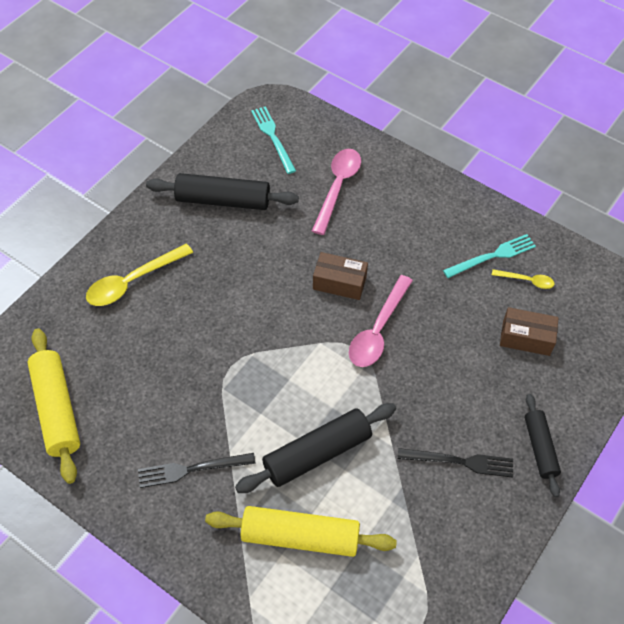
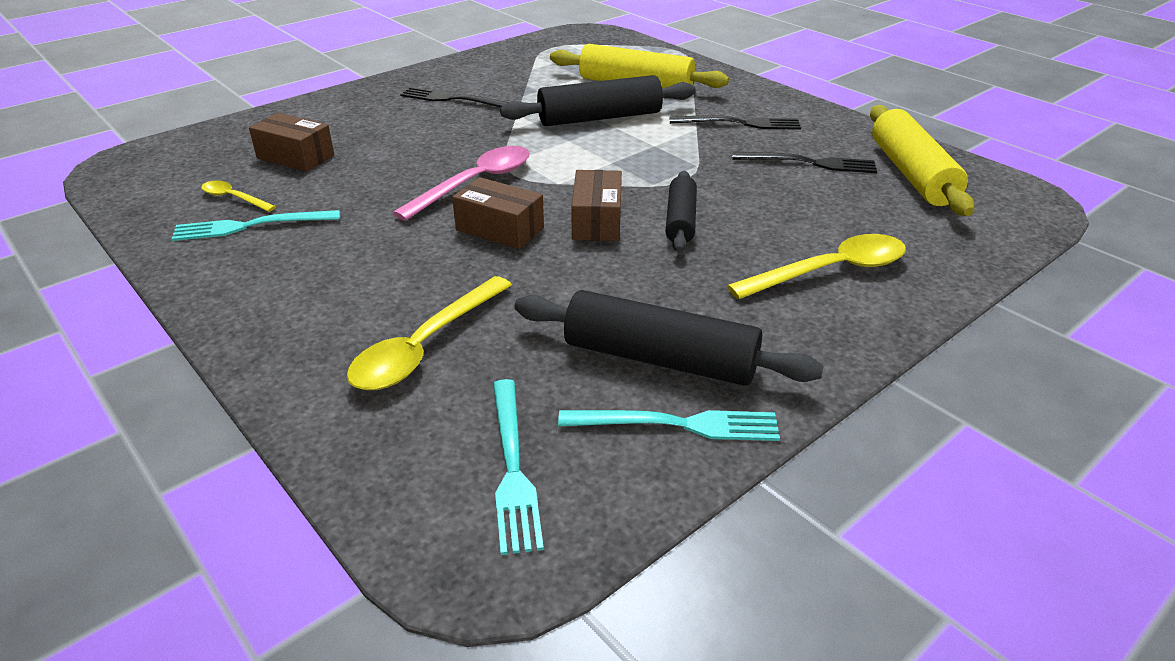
camera: 165 degrees left, 20 degrees down
pink spoon [312,149,361,235] -> yellow spoon [347,276,512,390]
black rolling pin [525,394,561,497] -> black rolling pin moved to [665,171,697,252]
none -> turquoise fork [558,410,780,441]
none -> brown box [571,170,622,241]
none -> black fork [732,152,877,173]

